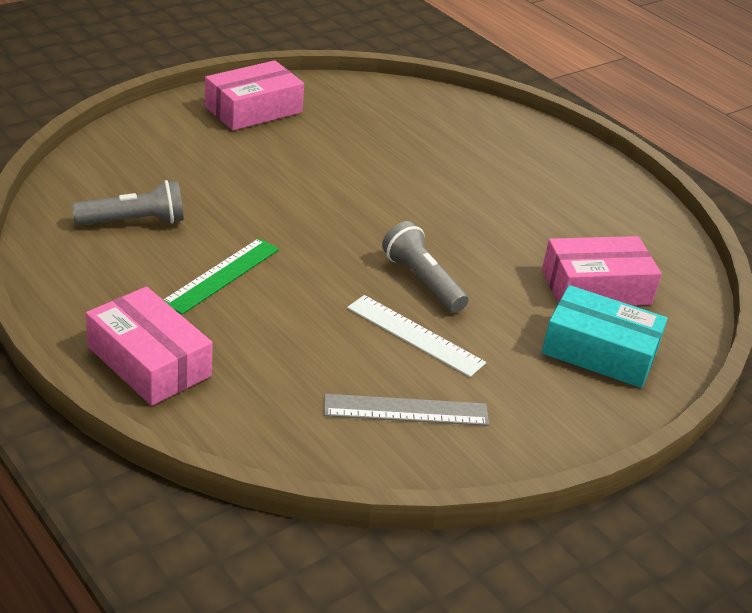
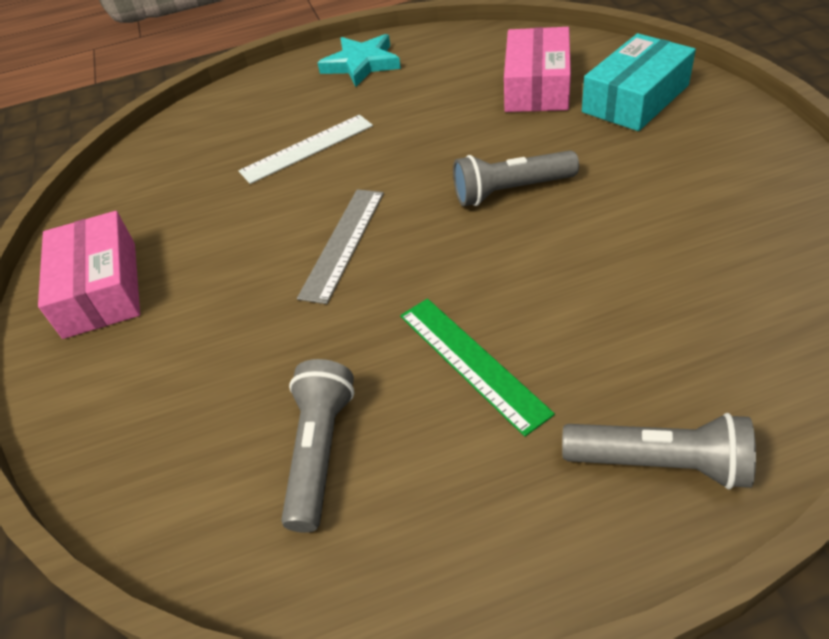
camera: 60 degrees left, 10 degrees up
pink box [86,287,213,406] -> grey flashlight [562,413,756,489]
grey ruler [324,394,489,426] -> grey ruler moved to [297,189,384,304]
white ruler [347,295,486,377] -> white ruler moved to [239,115,373,184]
none -> turquoise star [318,34,401,87]

